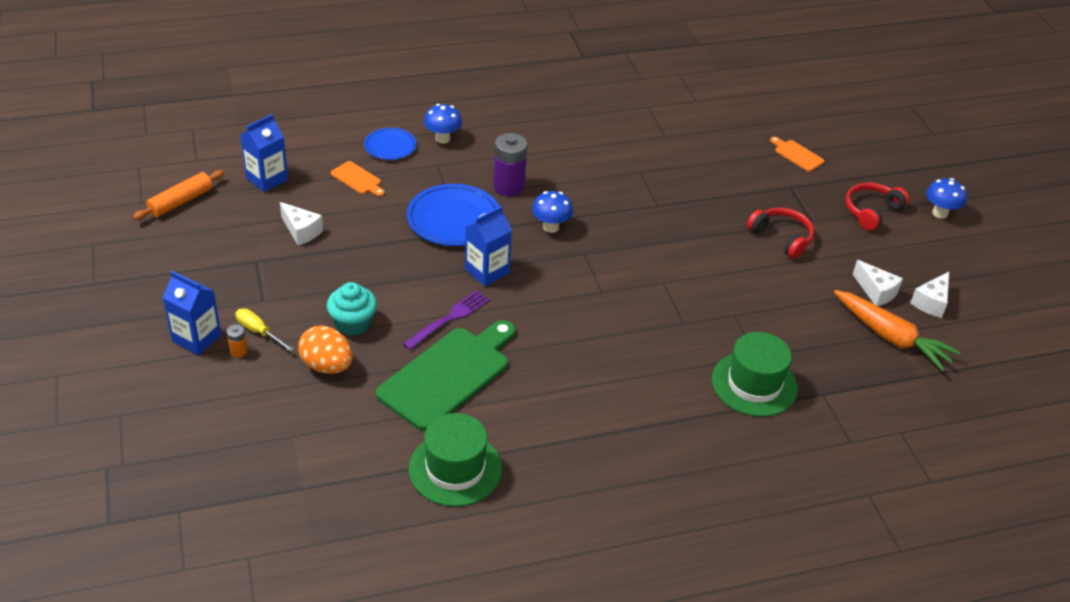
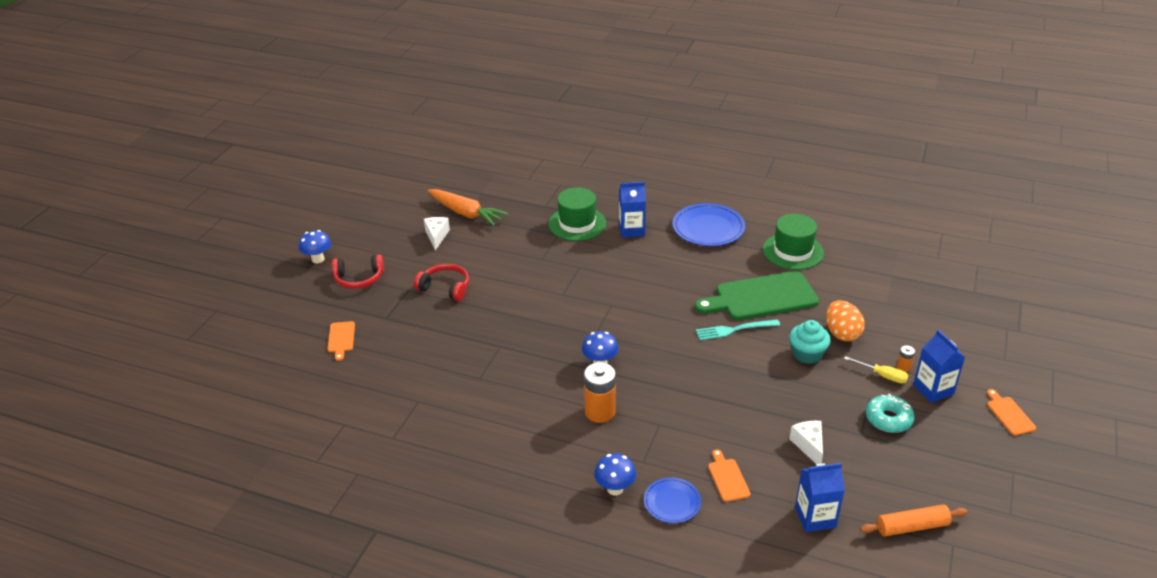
camera: 140 degrees left, 5 degrees down
yellow screwdriver [235,308,294,352] -> yellow screwdriver turned 45 degrees counterclockwise [844,356,909,383]
purple fork [403,290,490,350] -> turquoise fork [696,319,780,340]
blue plate [407,184,499,246] -> blue plate moved to [673,203,745,246]
blue carton [465,206,512,286] -> blue carton moved to [619,182,646,238]
purple battery [493,133,527,196] -> orange battery [584,363,616,423]
red headphones [747,208,814,259] -> red headphones turned 120 degrees clockwise [414,264,469,301]
orange carrot [834,290,961,371] -> orange carrot turned 135 degrees clockwise [428,189,508,226]
white cheese [910,272,949,318] -> none
none -> turquoise donut [866,394,915,433]
none -> orange cutting board [987,389,1036,436]

